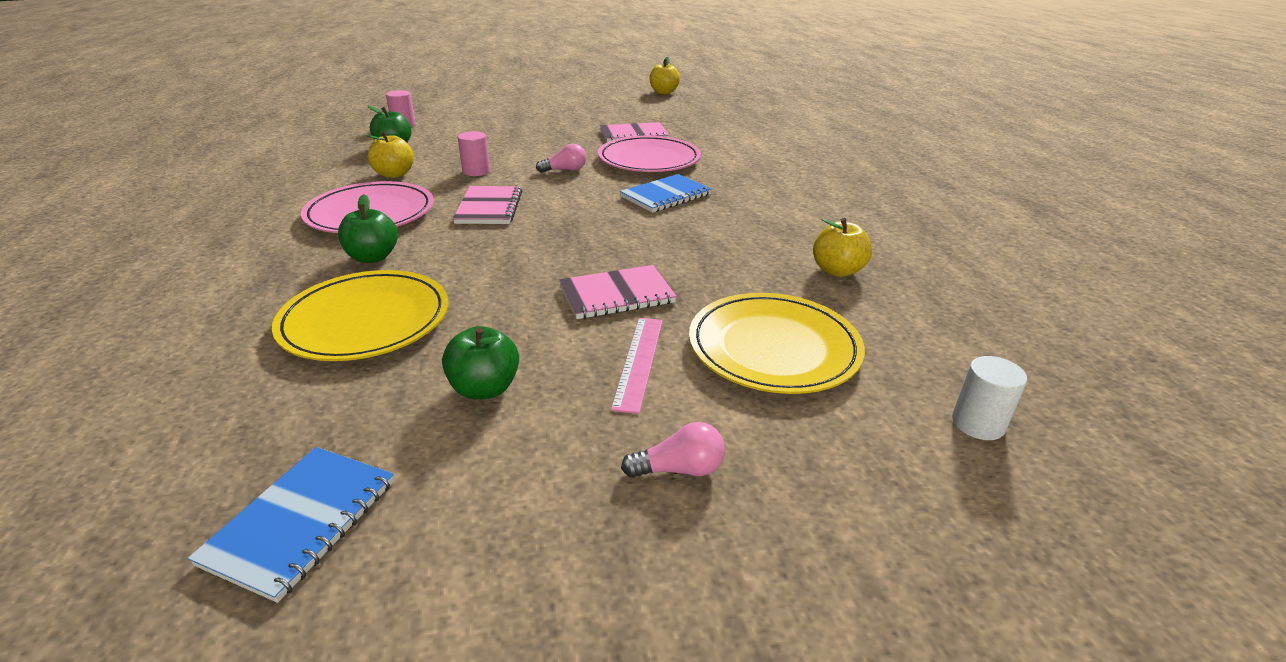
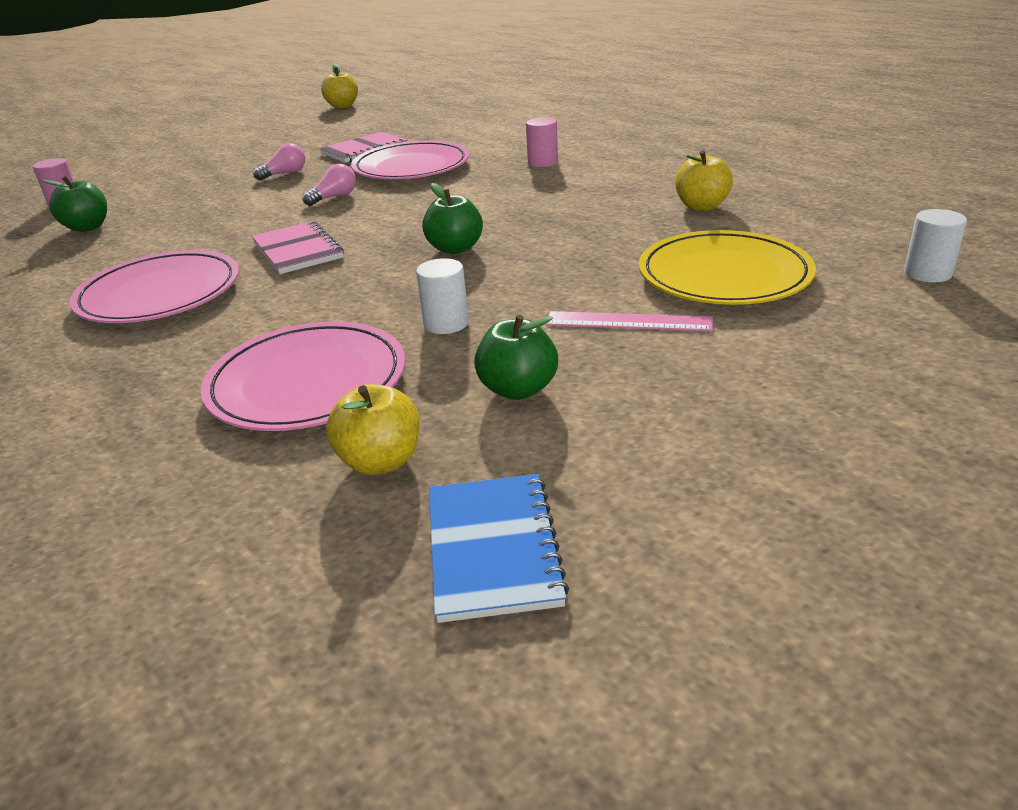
camera: 25 degrees left, 0 degrees up
yellow plate [272,270,448,361] -> pink plate [201,321,405,431]
green apple [338,194,398,263] -> green apple moved to [422,183,483,254]
yellow apple [365,131,414,178] -> yellow apple moved to [326,384,420,475]
pink cylinder [458,131,490,176] -> pink cylinder moved to [526,117,558,167]
pink notebook [559,265,677,319] -> none
pink ruler [611,318,663,414] -> pink ruler turned 60 degrees counterclockwise [546,311,713,332]
blue notebook [620,174,712,213] -> none
pink light bulb [621,422,725,478] -> pink light bulb moved to [253,143,305,181]
none -> white cylinder [416,258,469,334]

